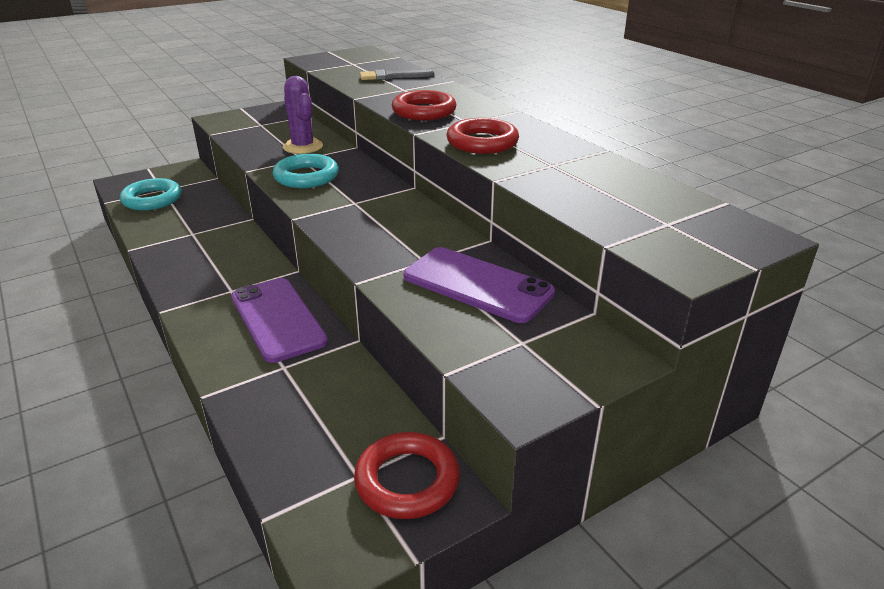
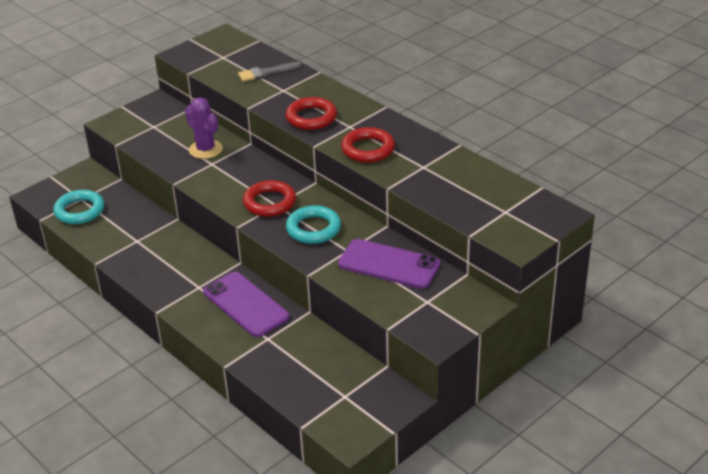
camera: 10 degrees left, 5 degrees up
turquoise ring [273,154,339,188] -> turquoise ring moved to [286,205,341,244]
red ring [354,432,460,519] -> red ring moved to [243,180,296,217]

